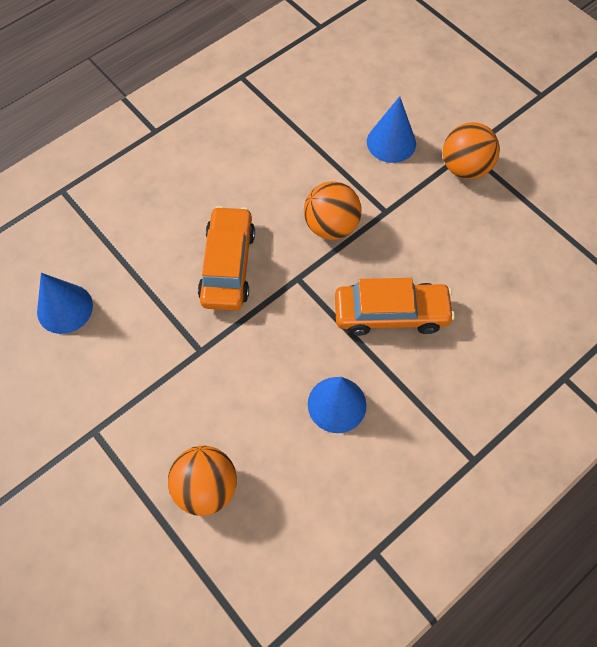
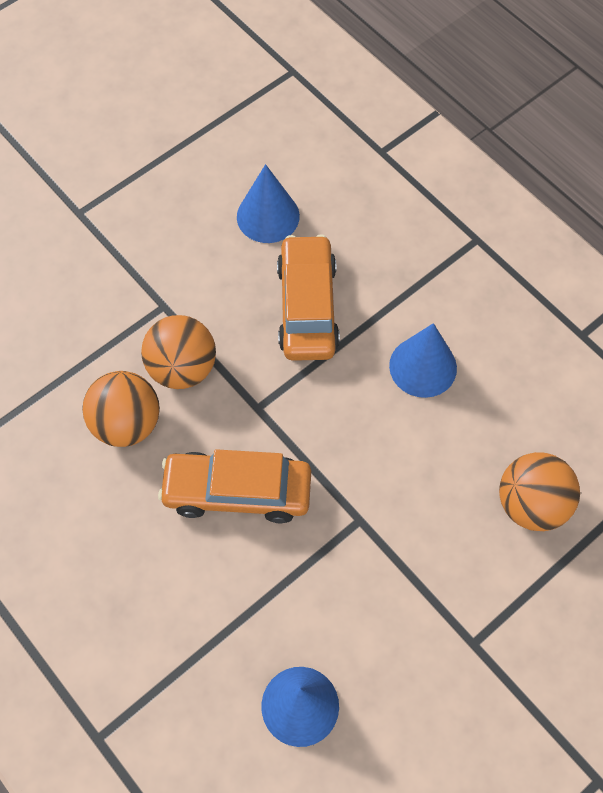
camera: 90 degrees left, 0 degrees up
blue cone [367,96,416,163] -> blue cone moved to [237,164,300,243]
orange ball [443,122,500,179] -> orange ball moved to [82,371,160,447]

